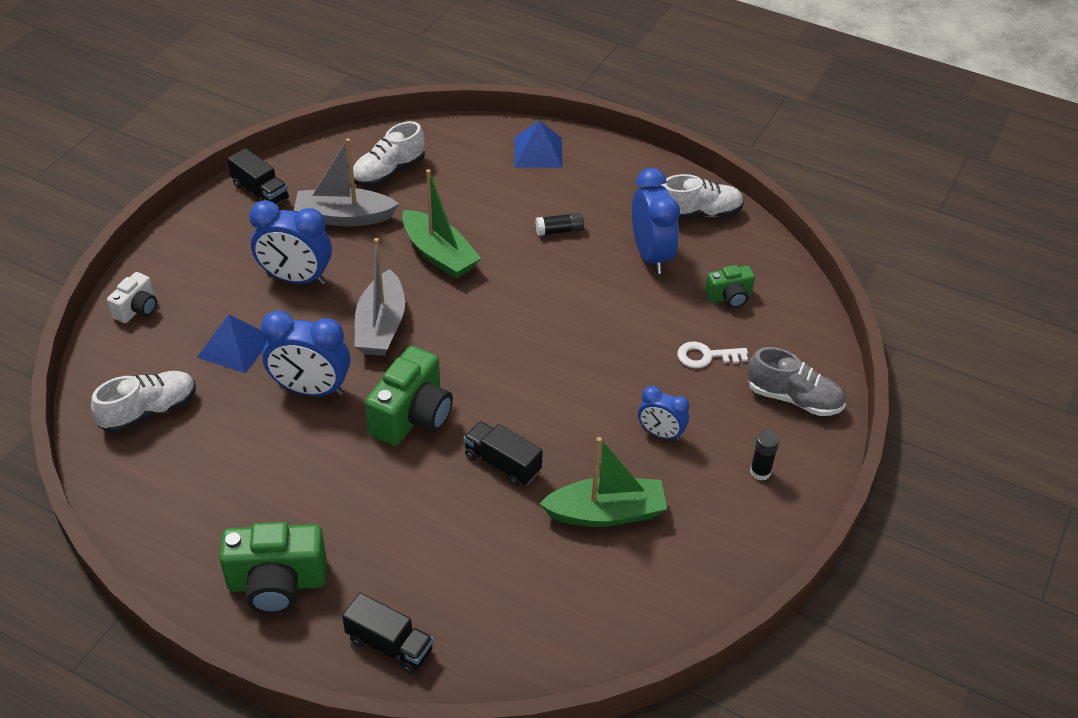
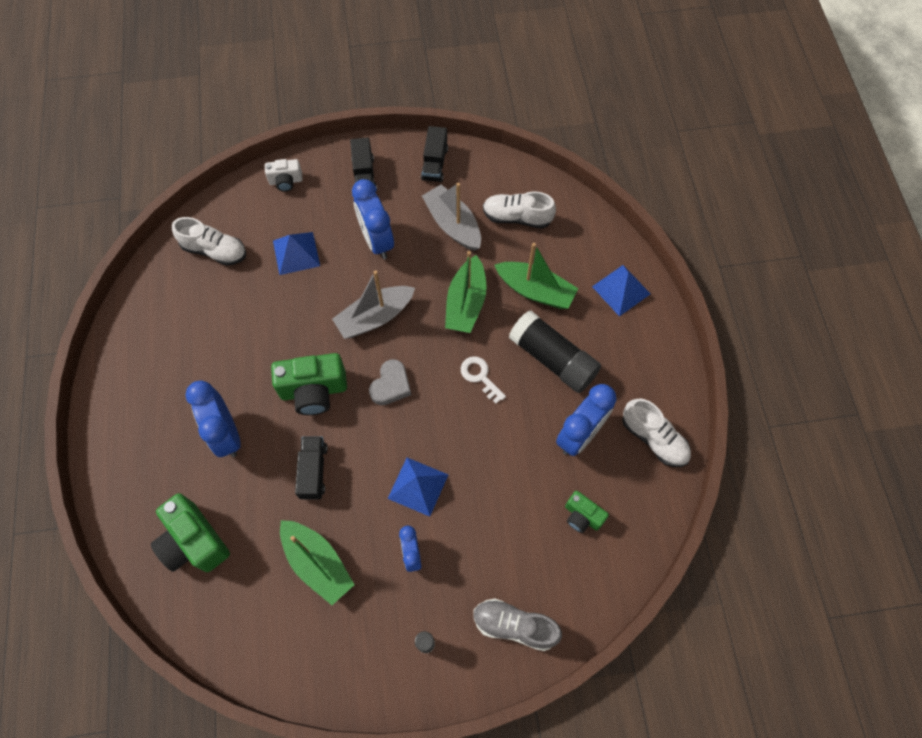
camera: 55 degrees right, 20 degrees up
green camera [219,522,327,614] -> green camera moved to [151,493,230,572]
blue clock [261,310,350,396] -> blue clock moved to [185,381,241,457]
black truck [342,593,434,674] -> black truck moved to [350,137,377,192]
black glue stick [535,212,584,236] -> black glue stick [508,310,601,393], size x2.26
white key [677,341,748,368] -> white key moved to [461,356,506,404]
grey shoe [748,347,846,416] -> grey shoe turned 120 degrees clockwise [473,599,562,651]
none -> grey heart [369,359,411,405]
none -> blue pyramid [388,458,448,517]
none -> green boat [495,243,578,309]

